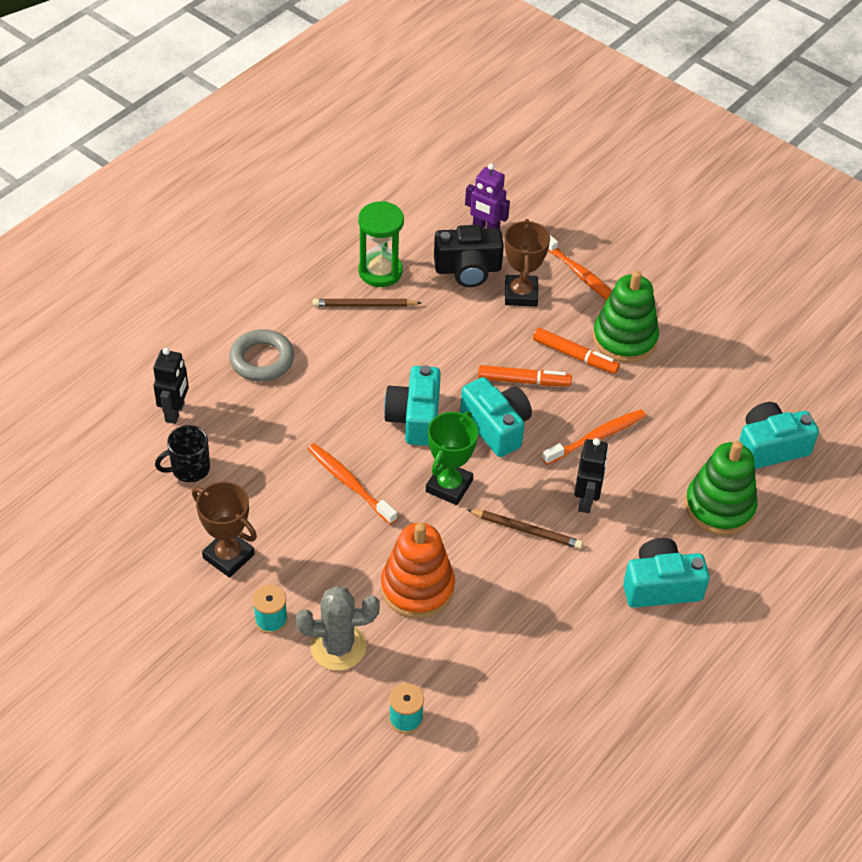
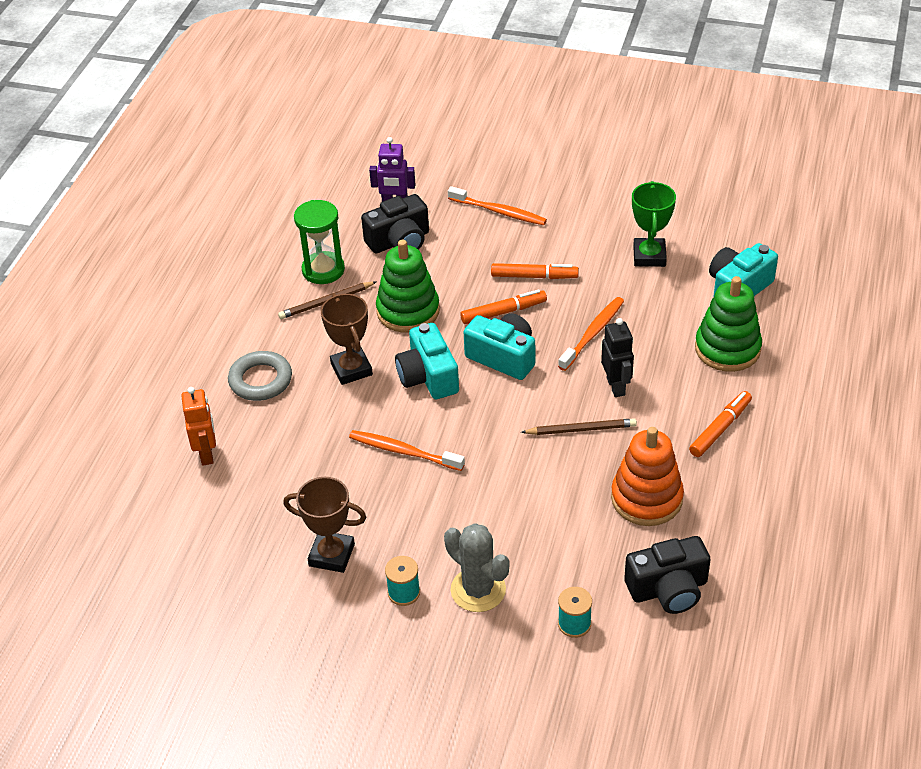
camera: 20 degrees left, 5 degrees down
black robot [153,348,189,424] -> orange robot [181,387,216,465]
black mug [155,425,210,482] -> none
grey cactus [296,586,380,671] -> grey cactus turned 75 degrees clockwise [444,523,510,612]
orange stacking toy [381,523,455,619] -> orange stacking toy moved to [611,427,684,526]
green trophy [426,411,478,505] -> green trophy moved to [632,181,676,267]
brown trophy [504,219,550,307] -> brown trophy moved to [321,294,373,385]
green stacking toy [593,271,659,363] -> green stacking toy moved to [376,240,440,333]
turquoise camera [623,538,710,608] -> orange marker [689,391,752,457]
none -> black camera [624,536,711,614]

